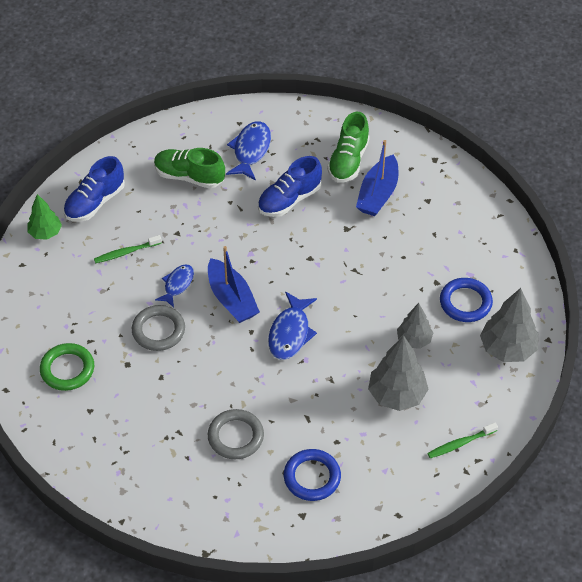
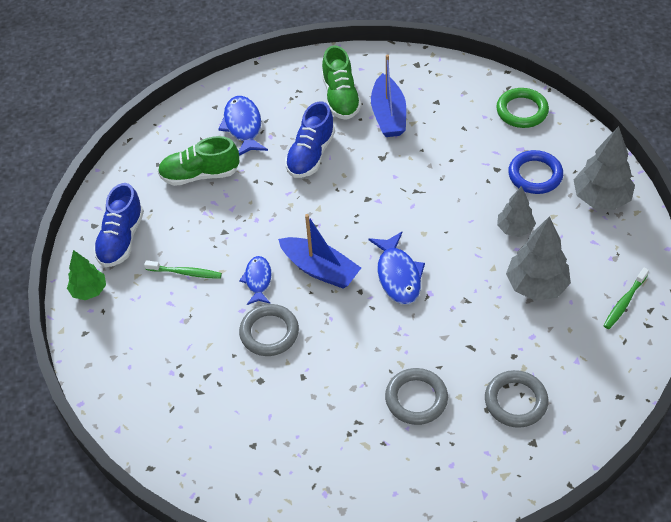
camera: 25 degrees left, 0 degrees up
green ring [40,343,94,391] -> green ring moved to [496,88,549,128]
green toothbrush [94,235,162,263] -> green toothbrush turned 120 degrees counterclockwise [144,260,222,279]
blue ring [284,449,341,501] -> grey ring [485,370,548,428]

